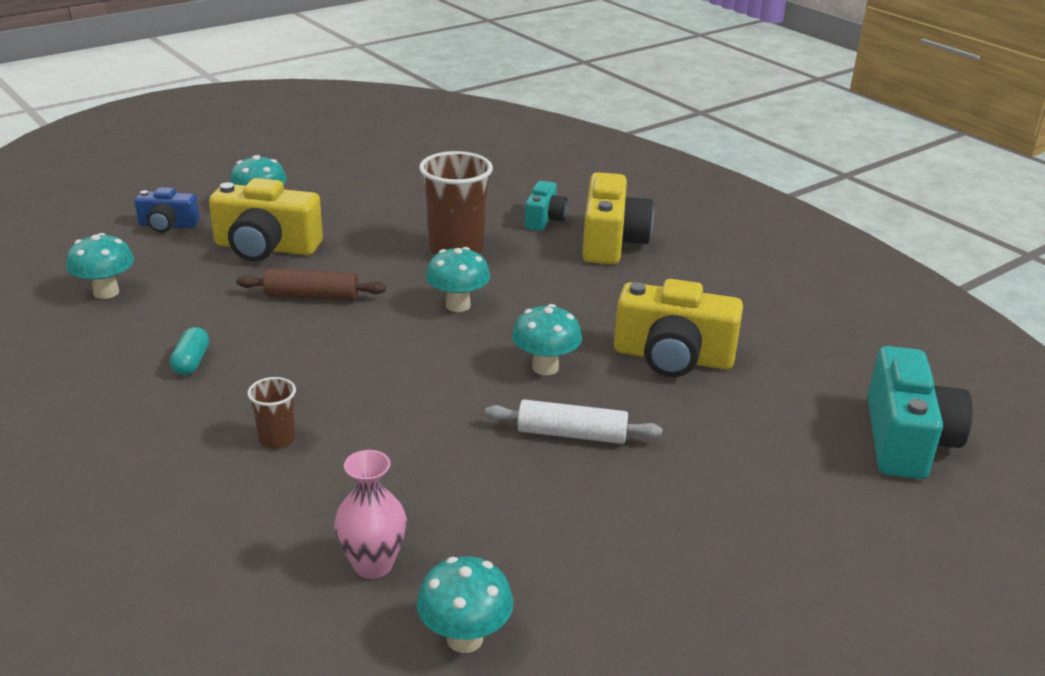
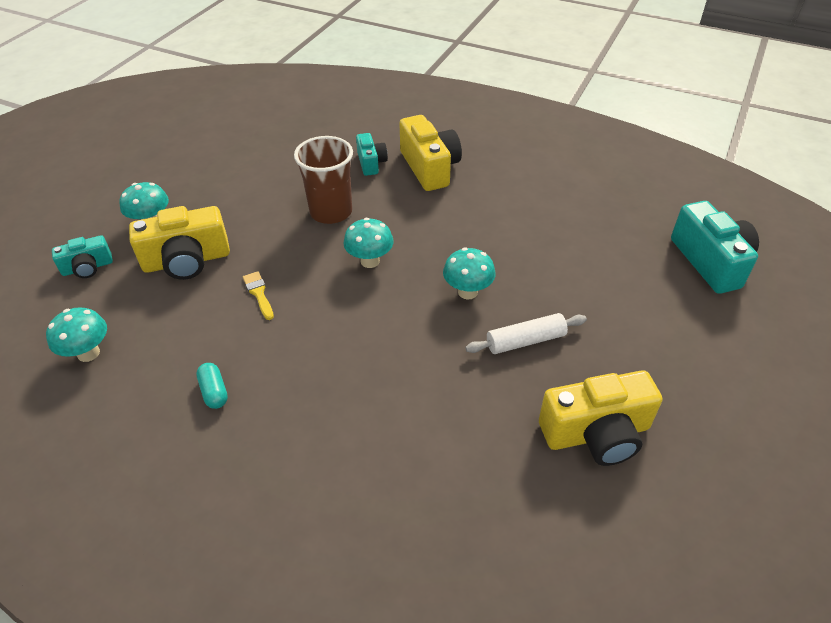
camera: 25 degrees left, 15 degrees up
blue camera [135,187,200,233] -> turquoise camera [52,235,113,278]
brown rolling pin [236,269,386,301] -> yellow brush [243,271,274,320]
brown cup [247,377,296,449] -> none
pink vase [334,450,407,579] -> none
turquoise mushroom [416,556,513,653] -> none
yellow camera [614,279,743,377] -> yellow camera moved to [539,370,662,466]

